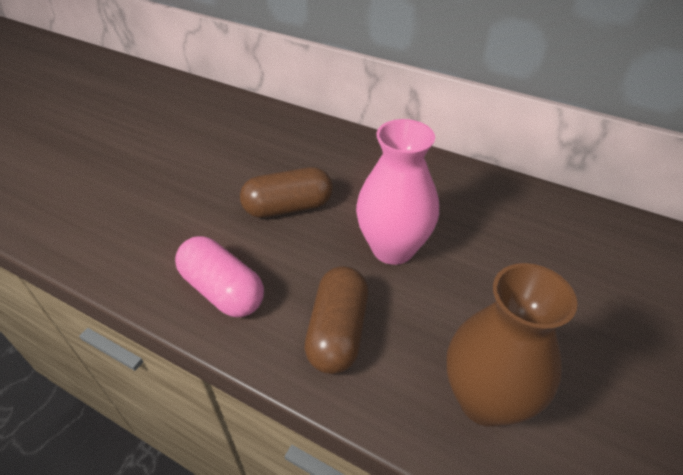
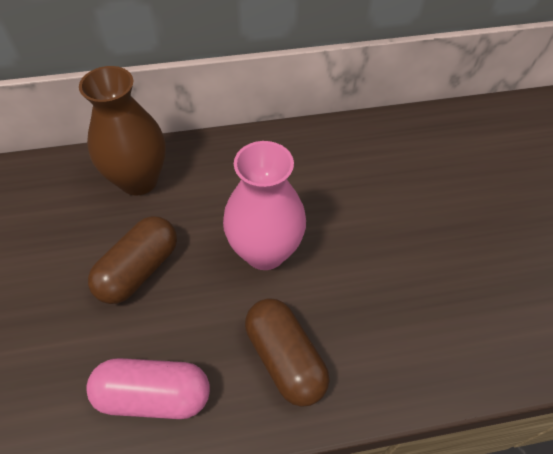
camera: 40 degrees left, 10 degrees up
brown vase [447,263,577,427] -> brown vase moved to [79,66,166,195]

